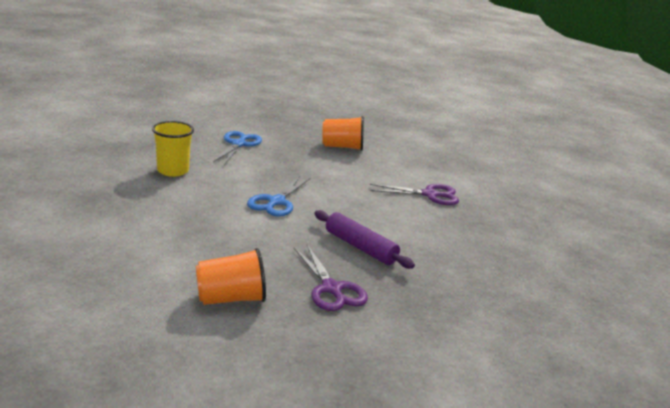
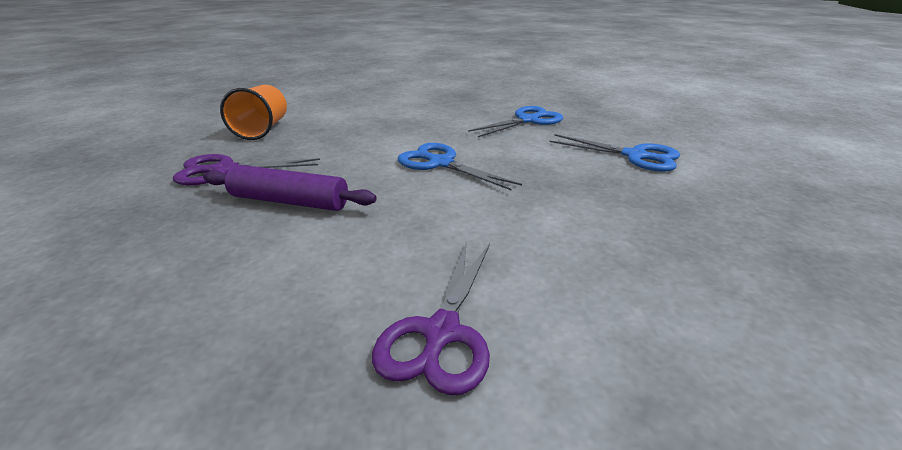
camera: 110 degrees right, 5 degrees up
yellow cup [152,121,194,177] -> blue scissors [468,106,563,137]
purple rolling pin [314,210,415,269] -> purple rolling pin turned 45 degrees clockwise [203,165,377,211]
orange cup [322,116,364,151] -> none

